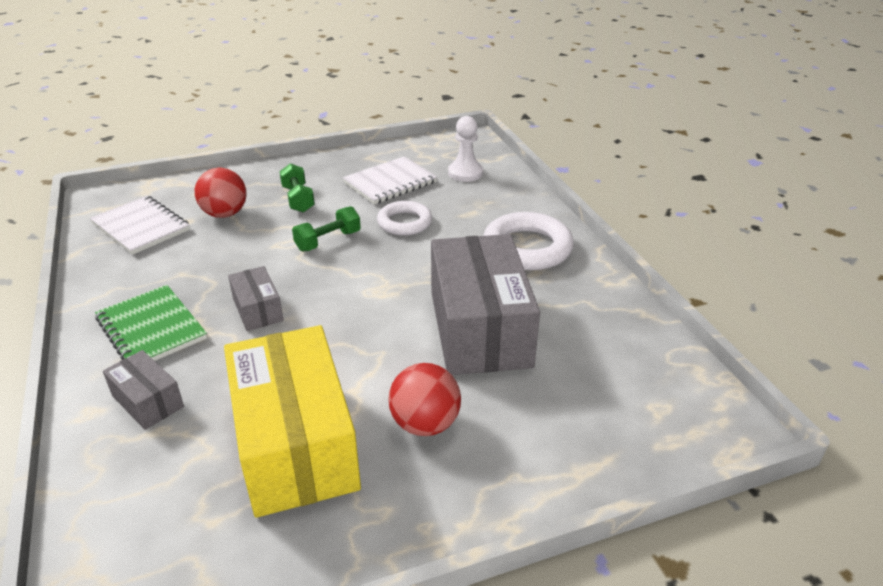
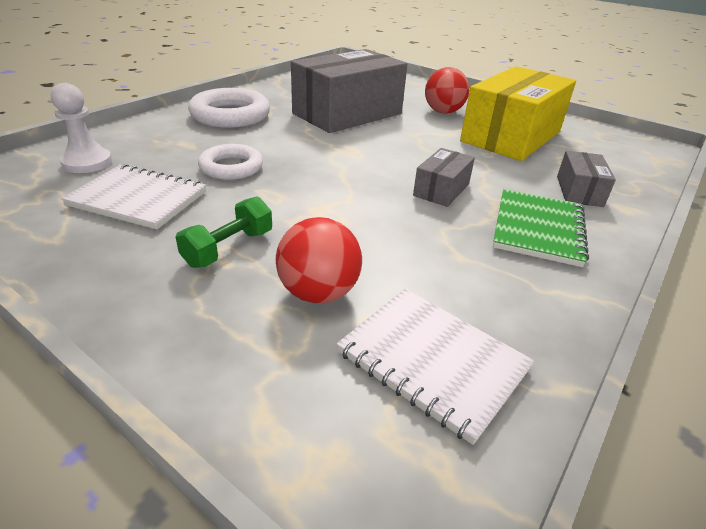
camera: 125 degrees left, 0 degrees up
white notebook [90,196,190,255] -> white notebook turned 60 degrees counterclockwise [337,289,535,445]
green dumbbell [292,206,361,251] -> none

